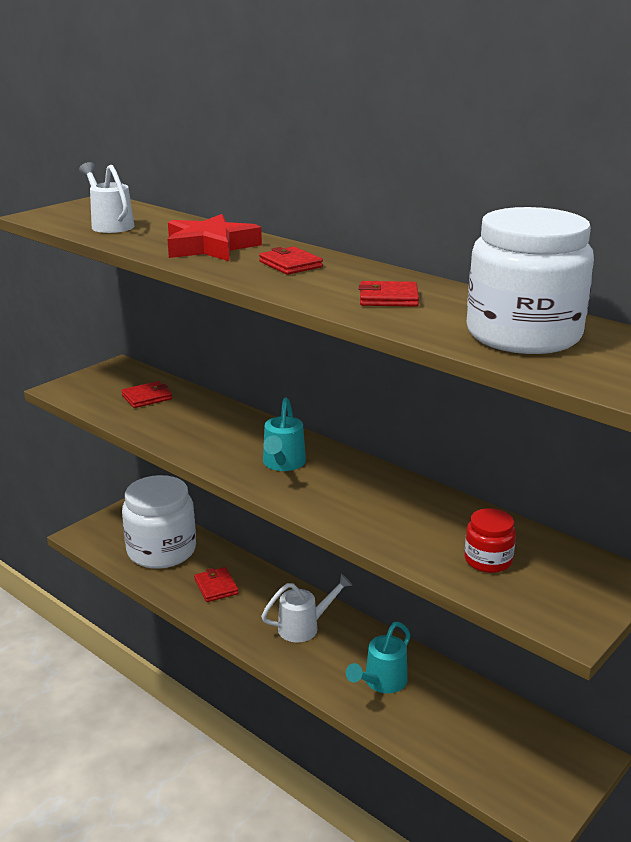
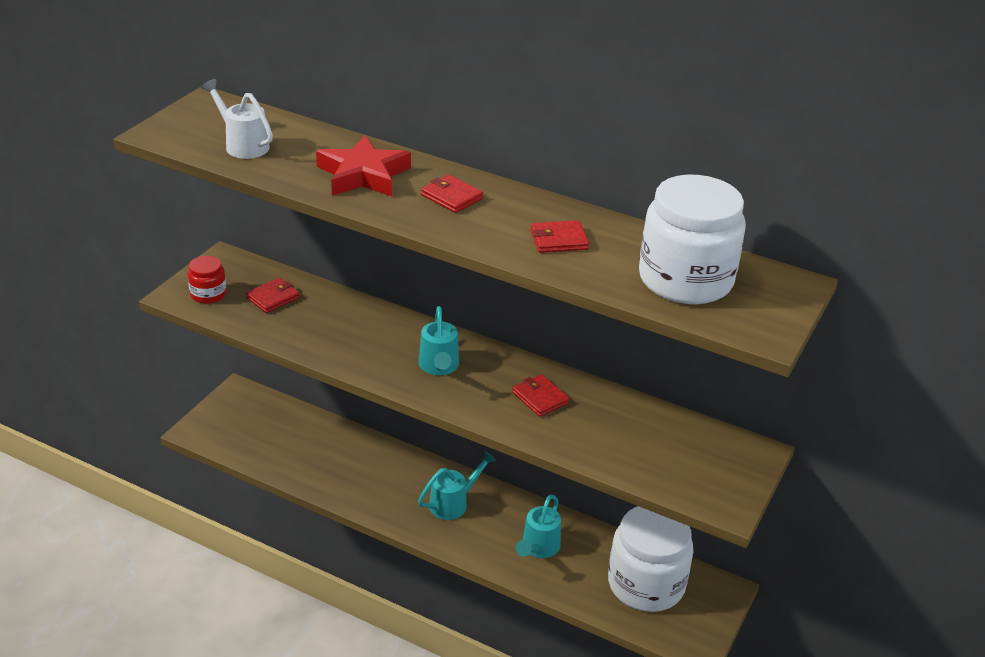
camera: 15 degrees left, 10 degrees up
white jar [122,475,196,569] -> white jar moved to [608,506,694,612]
red wallet [194,567,239,602] -> red wallet moved to [512,374,569,417]
white watering can [261,574,353,642] -> turquoise watering can [418,451,496,520]
red jar [464,508,516,573] -> red jar moved to [188,256,227,304]

